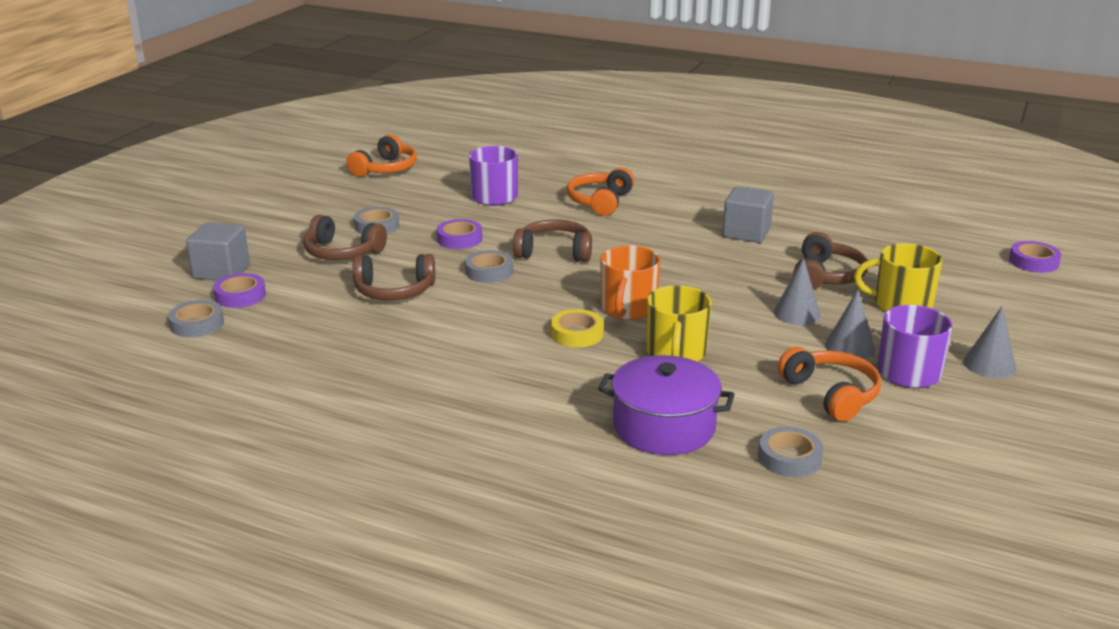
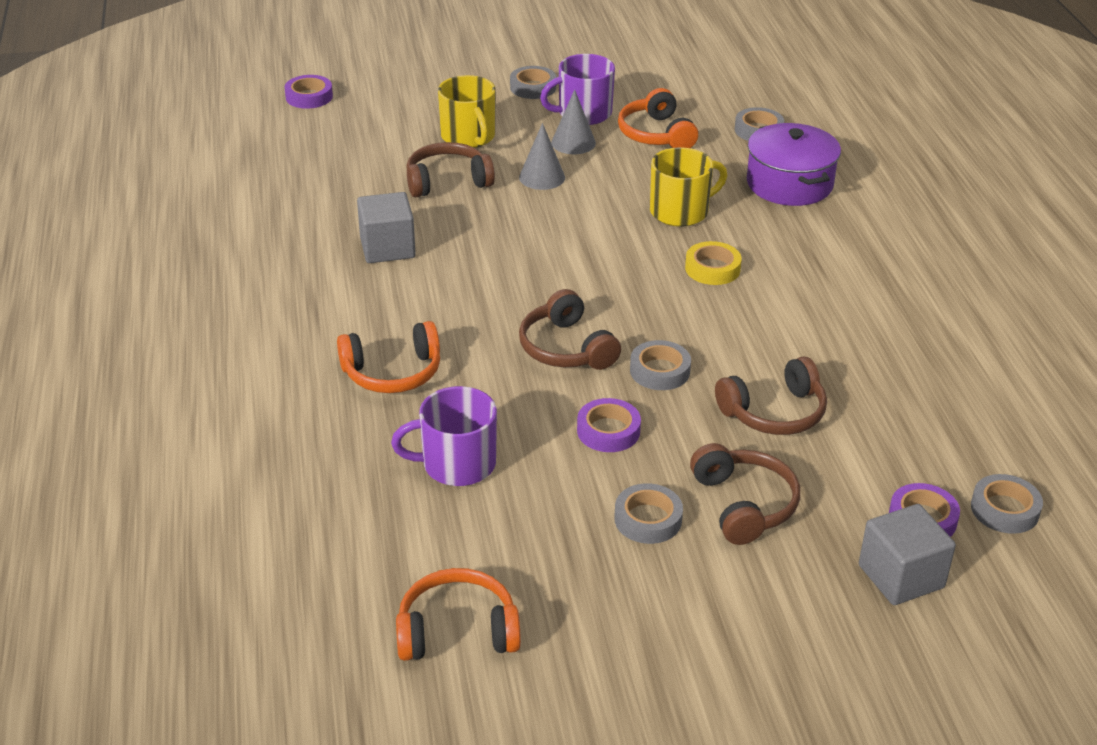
camera: 125 degrees left, 10 degrees up
brown headphones [352,254,435,300] -> brown headphones turned 105 degrees clockwise [715,357,827,435]
orange mug [600,245,661,320] -> none
orange headphones [777,347,881,422] -> orange headphones turned 45 degrees counterclockwise [618,88,698,148]
grey cone [964,306,1016,378] -> grey tape [510,66,556,99]

